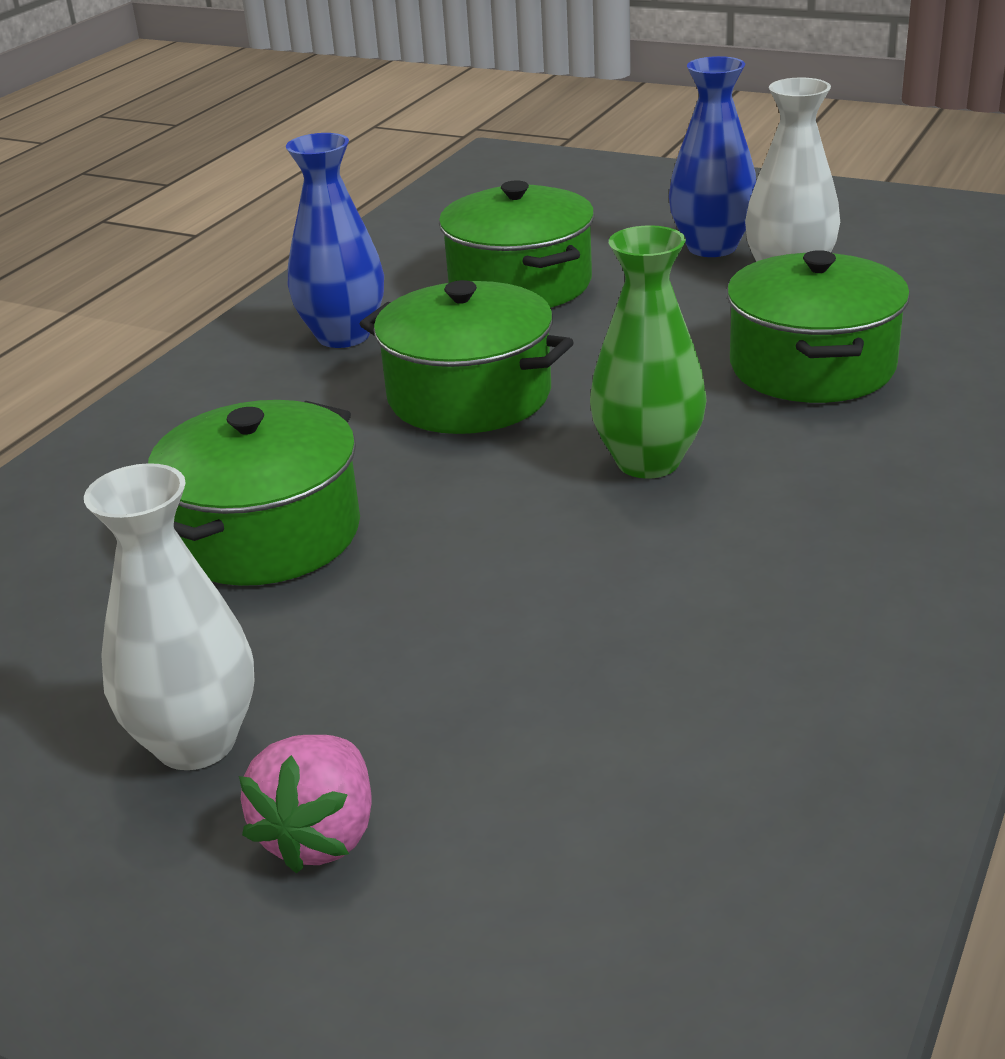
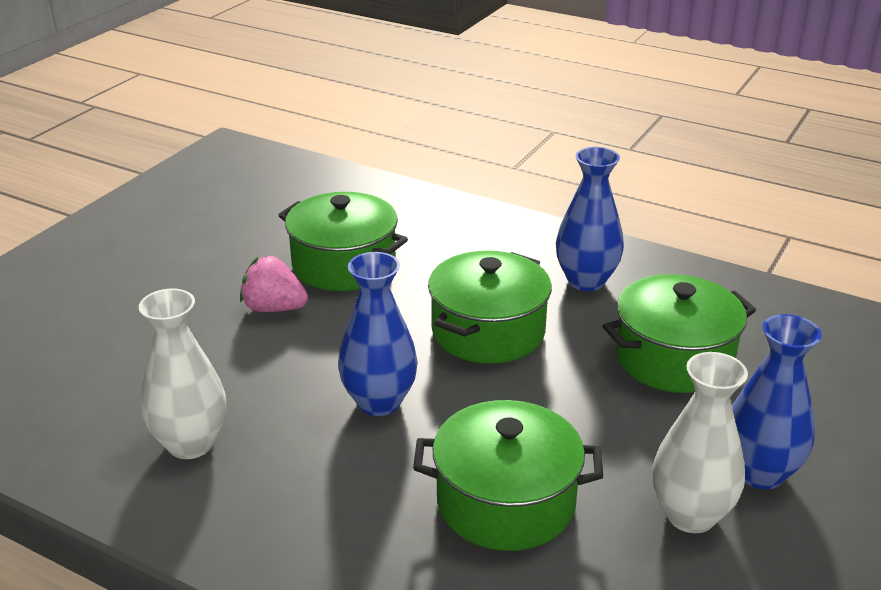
camera: 90 degrees right, 0 degrees up
white vase [84,463,255,770] -> white vase moved to [139,289,226,459]
pink strawberry [239,735,372,874] -> pink strawberry moved to [240,256,308,312]
green vase [590,225,707,479] -> blue vase [338,252,418,416]

